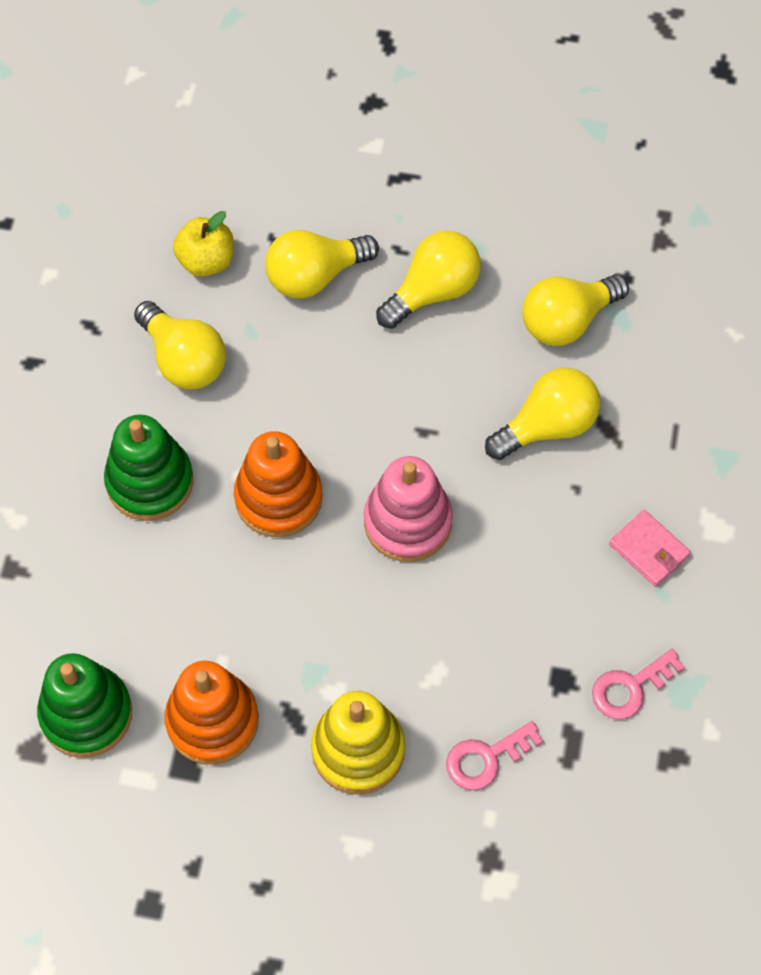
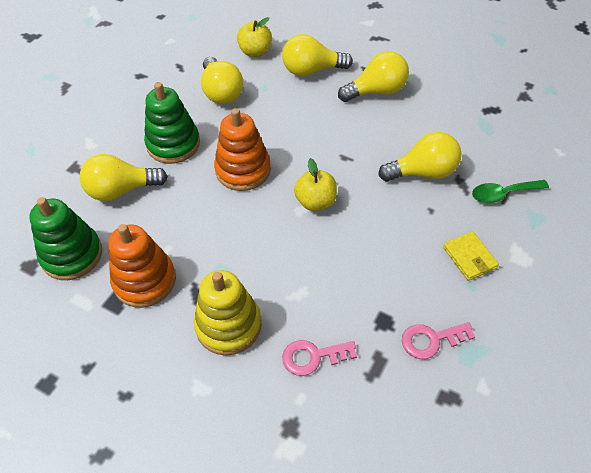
camera: 20 degrees right, 10 degrees down
pink stacking toy [364,456,453,562] -> yellow apple [294,158,337,211]
yellow light bulb [522,274,629,346] -> yellow light bulb moved to [80,154,168,201]
pink wallet [609,510,691,587] -> yellow wallet [443,231,499,281]
none -> green spoon [472,180,549,203]

